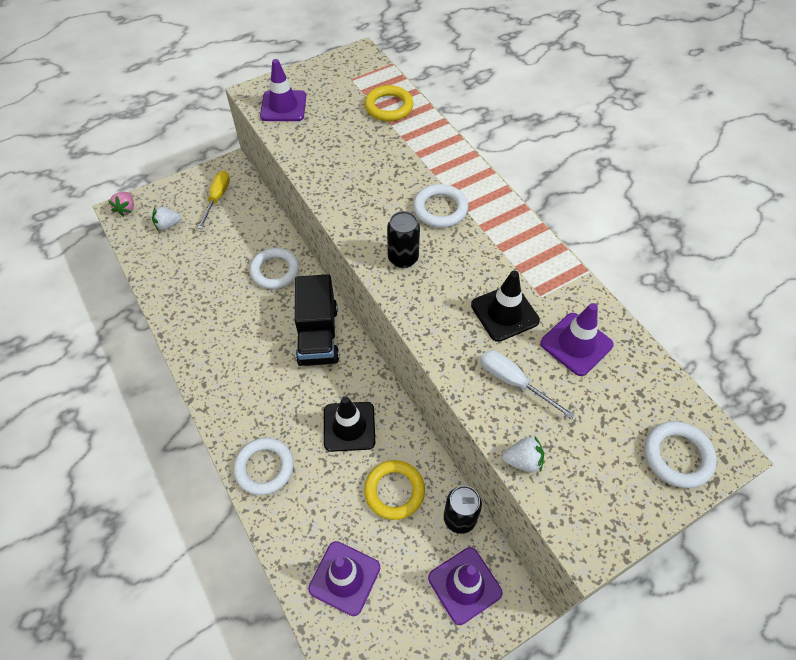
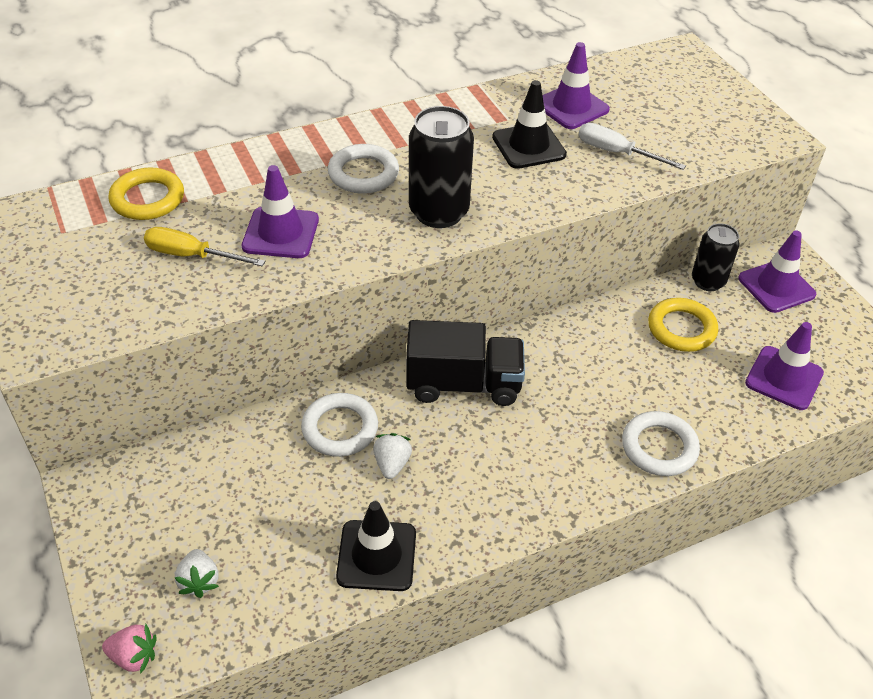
camera: 85 degrees left, 10 degrees down
yellow screwdriver [197,171,230,229] -> yellow screwdriver moved to [144,227,265,266]
purple traffic cone [260,59,306,121] -> purple traffic cone moved to [242,165,319,258]
black traffic cone [324,396,375,452] -> black traffic cone moved to [336,501,416,591]
black can [387,211,420,268] -> black can [409,106,474,228], size x1.53
white screwdriver [480,350,575,419] -> white screwdriver turned 75 degrees clockwise [578,123,686,170]
white strawberry [502,435,544,472] -> white strawberry moved to [373,433,412,479]
white ring [644,421,717,488] -> none

